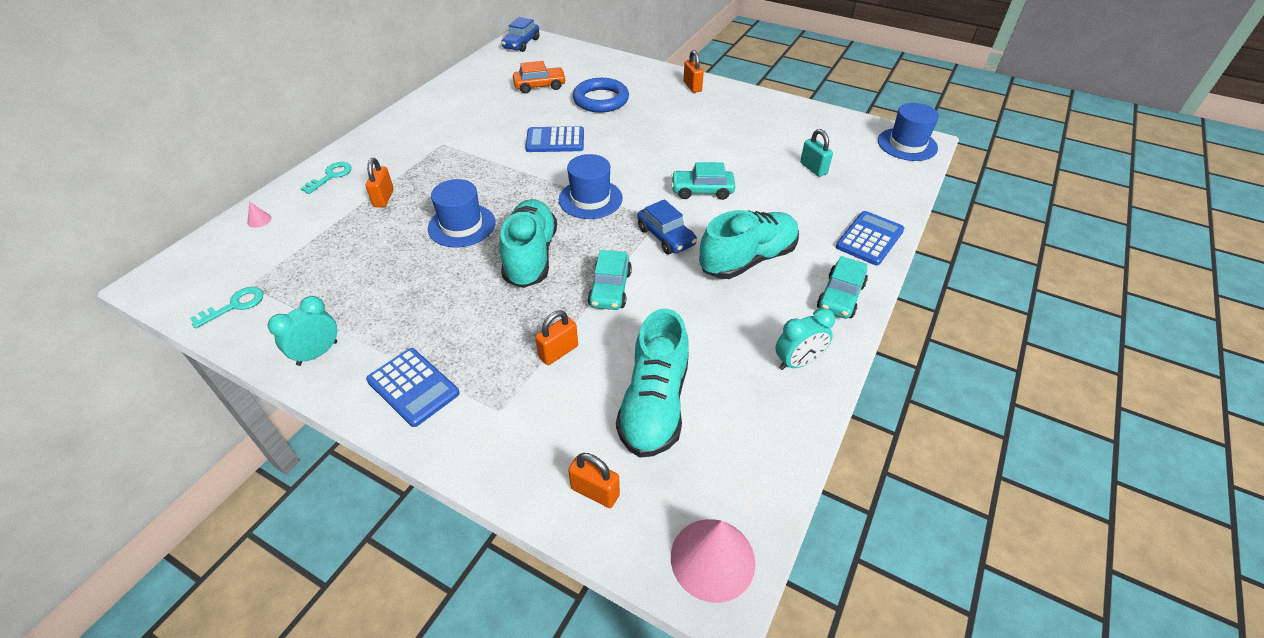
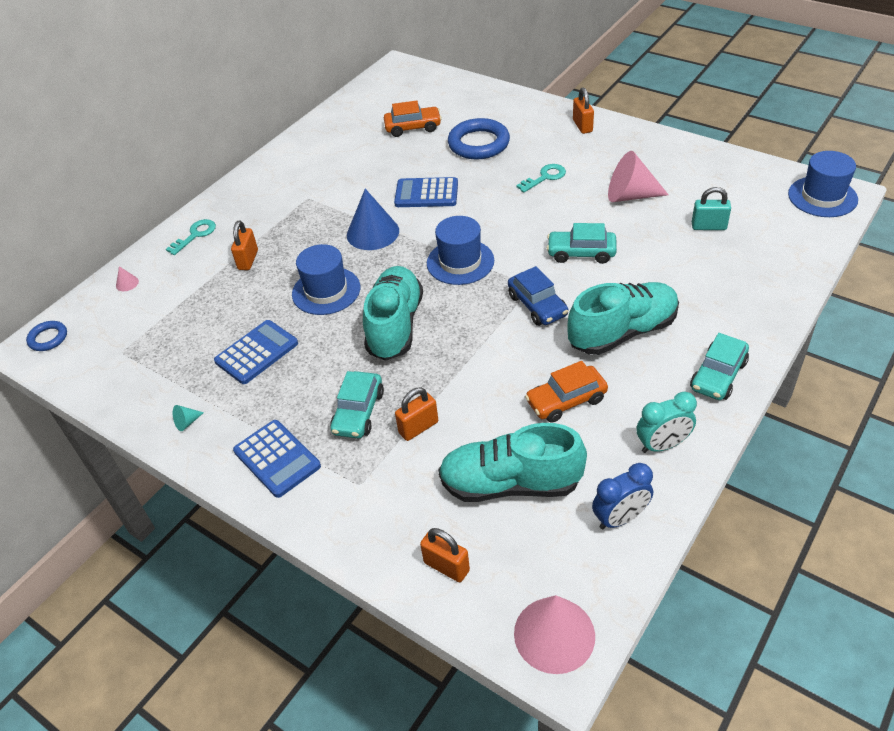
camera: 10 degrees right, 0 degrees up
turquoise key [190,287,263,329] -> turquoise key moved to [516,164,566,193]
turquoise clock [268,296,337,366] -> turquoise cone [173,405,204,431]
blue car [501,17,539,52] -> none
turquoise car [588,250,632,310] -> turquoise car moved to [330,371,384,438]
turquoise shoe [616,309,689,458] -> turquoise shoe turned 75 degrees clockwise [438,423,587,502]
turquoise padlock [800,129,833,177] -> turquoise padlock turned 60 degrees counterclockwise [692,187,731,230]
blue calculator [836,211,904,266] -> blue calculator moved to [214,320,298,384]
none -> blue ring [26,321,67,351]
none -> blue cone [347,189,399,250]
none -> orange car [525,361,608,423]
none -> blue clock [592,463,653,530]
none -> pink cone [608,151,669,202]

